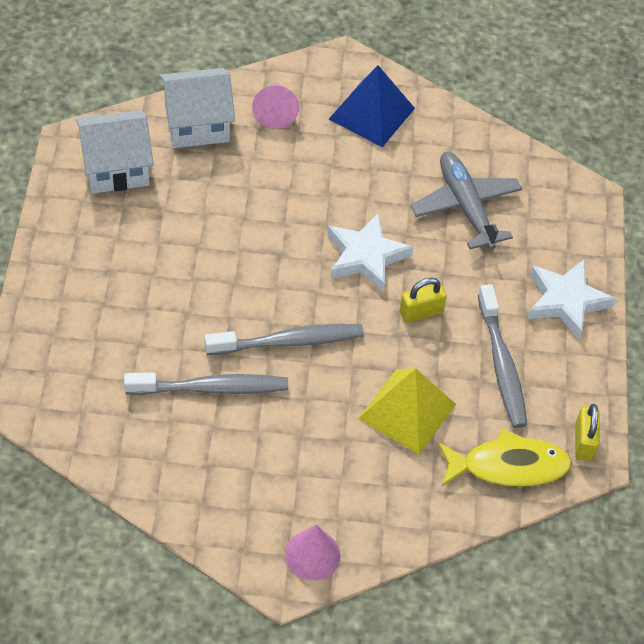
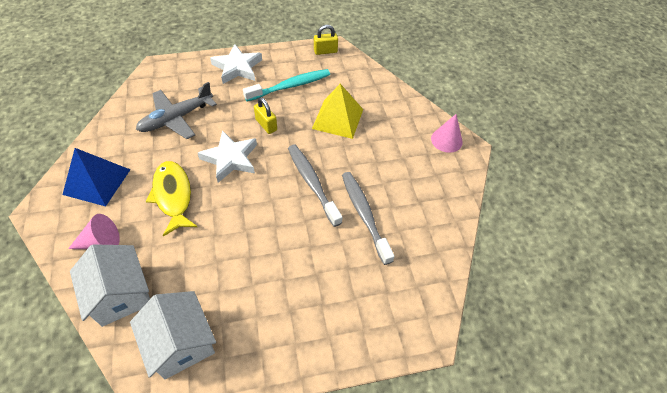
camera: 105 degrees left, 0 degrees up
yellow fish [438,428,572,487] -> yellow fish moved to [146,161,197,236]
grey toothbrush [478,284,527,428] -> turquoise toothbrush [243,69,330,102]

